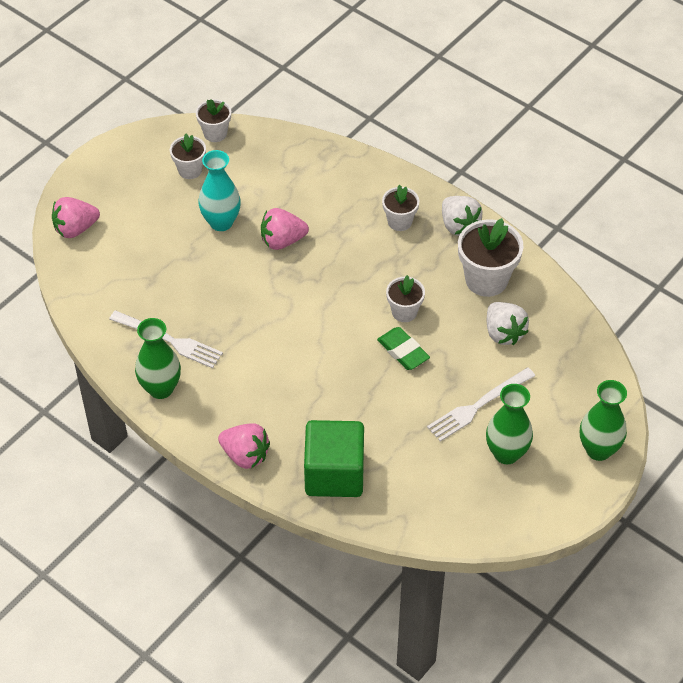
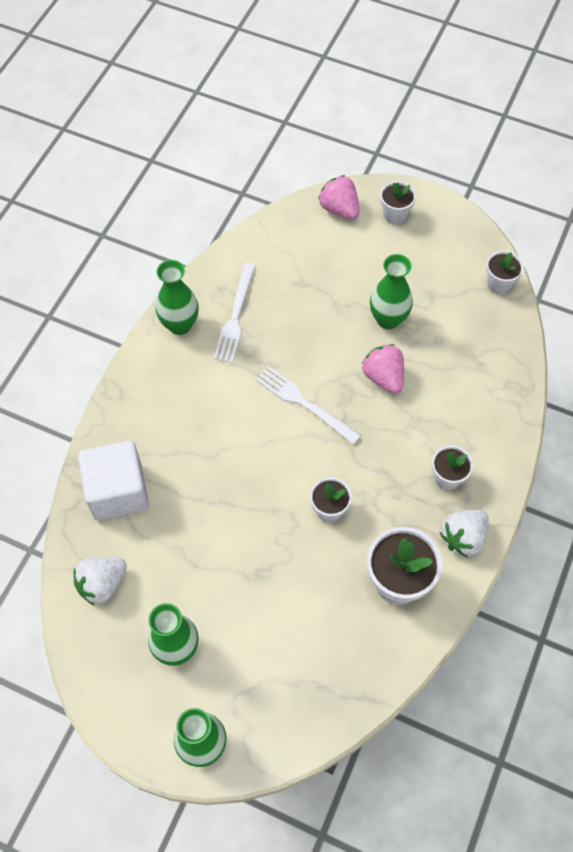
camera: 75 degrees right, 10 degrees up
white flower pot [170,134,206,179] -> white flower pot moved to [380,181,416,224]
turquoise vase [198,150,241,231] -> green vase [370,254,413,329]
pink strawberry [218,423,270,469] -> none
green cube [304,420,364,497] -> white cube [78,441,149,521]
green eraser [377,327,430,370] -> none
white fork [427,367,535,442] -> white fork moved to [256,366,361,445]
white strawberry [487,302,529,345] -> white strawberry moved to [73,557,127,606]

